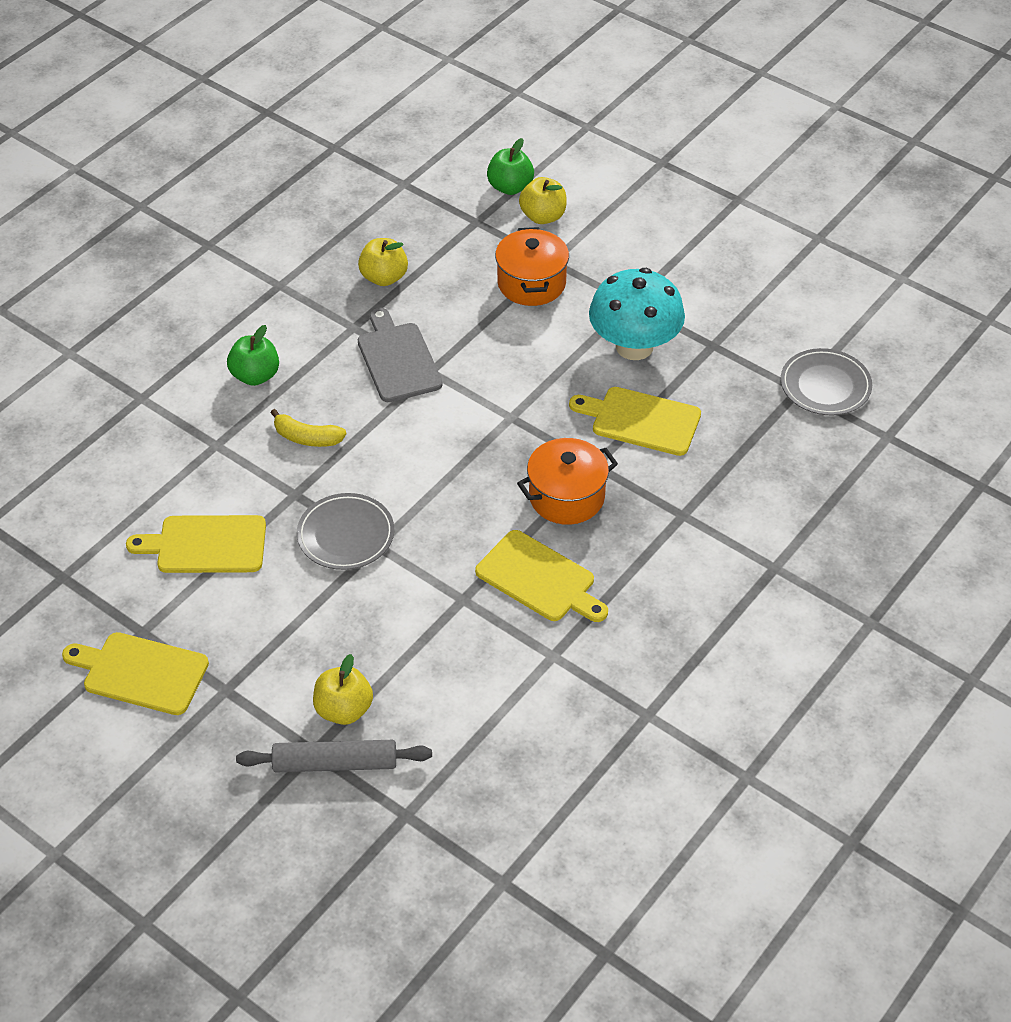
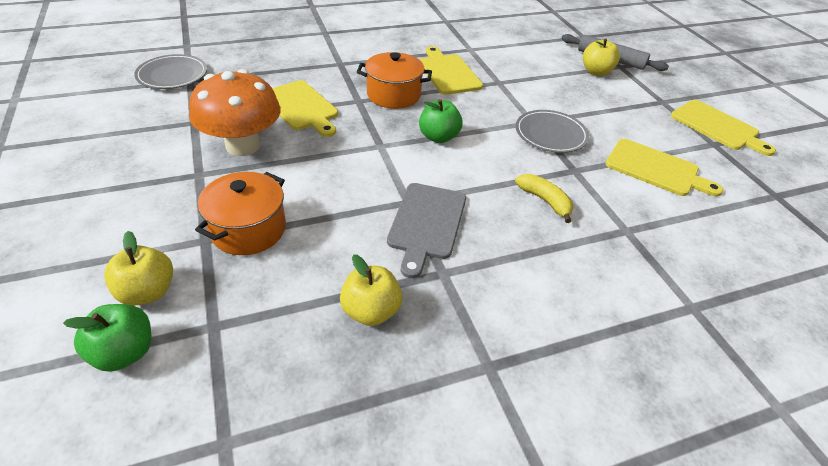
camera: 150 degrees left, 5 degrees down
green apple [227,325,279,386] -> green apple moved to [419,99,463,143]
turquoise mushroom [589,268,685,360] -> orange mushroom [189,69,281,156]

